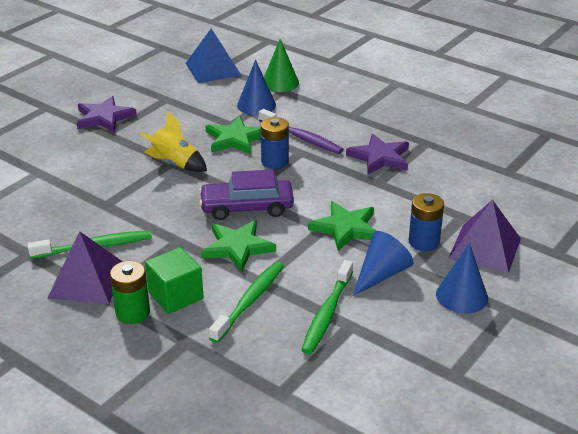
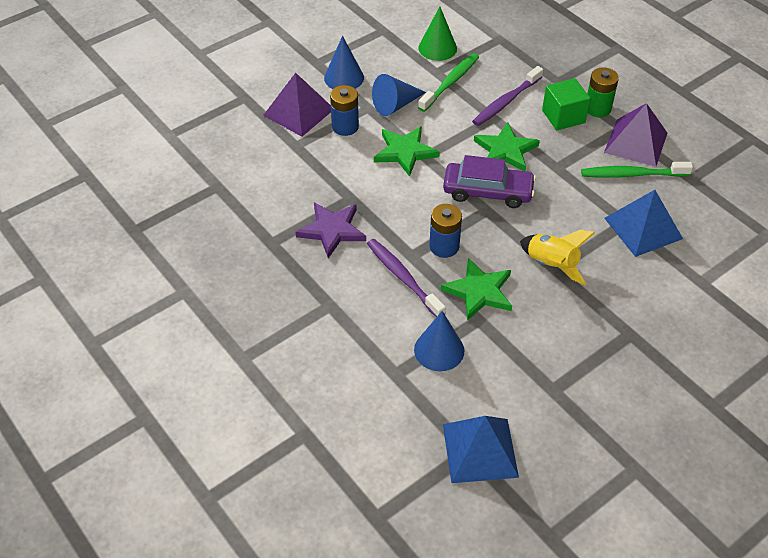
camera: 165 degrees left, 15 degrees up
purple star [77,96,137,133] -> none
green toothbrush [209,262,284,343] -> purple toothbrush [472,66,543,126]
green cone [264,39,299,92] -> green cone moved to [418,7,457,61]
none -> blue pyramid [604,190,683,257]

